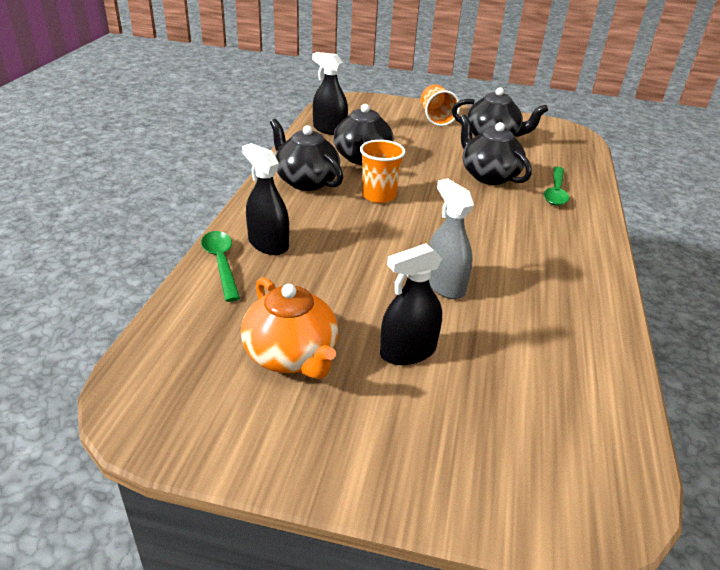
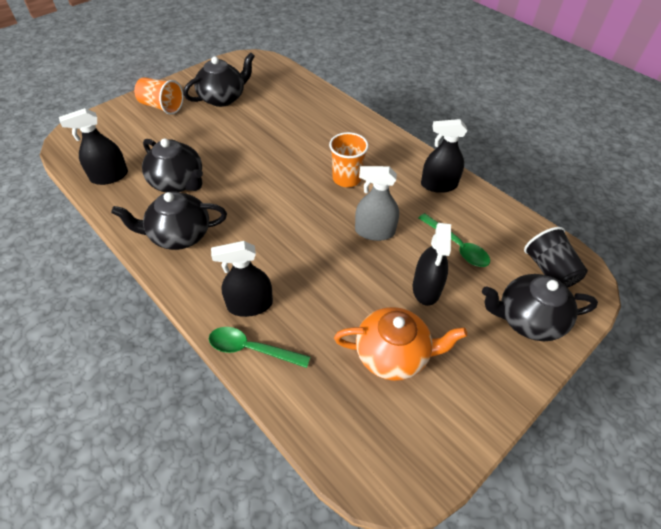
camera: 55 degrees left, 15 degrees up
orange cup [360,140,406,203] -> orange cup moved to [329,132,369,187]
black teapot [459,115,532,185] -> black teapot moved to [482,274,598,341]
green spoon [544,167,569,206] -> green spoon moved to [418,213,490,267]
none -> black spray bottle [421,119,467,193]
none -> black cup [524,227,588,288]

